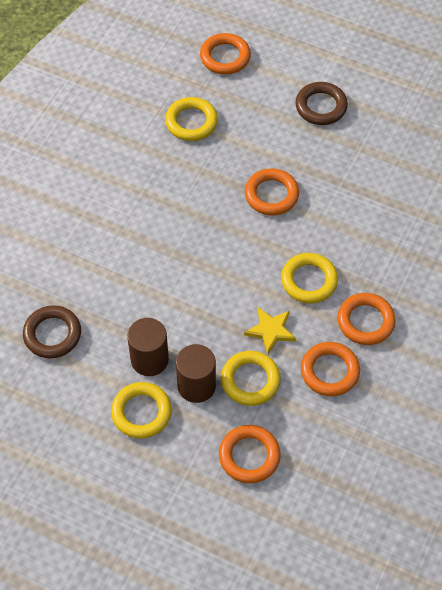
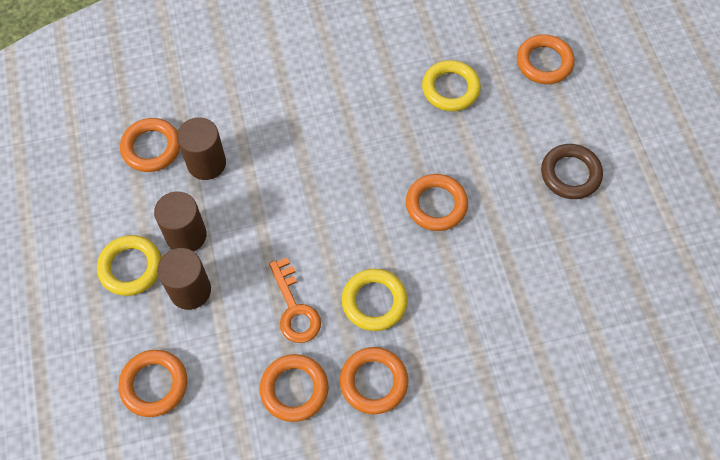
camera: 50 degrees right, 5 degrees up
brown ring [23,305,81,359] -> orange ring [120,118,180,172]
yellow ring [221,351,281,406] -> none
yellow star [244,307,296,354] -> orange key [269,258,321,343]
none -> brown cylinder [177,117,226,180]

